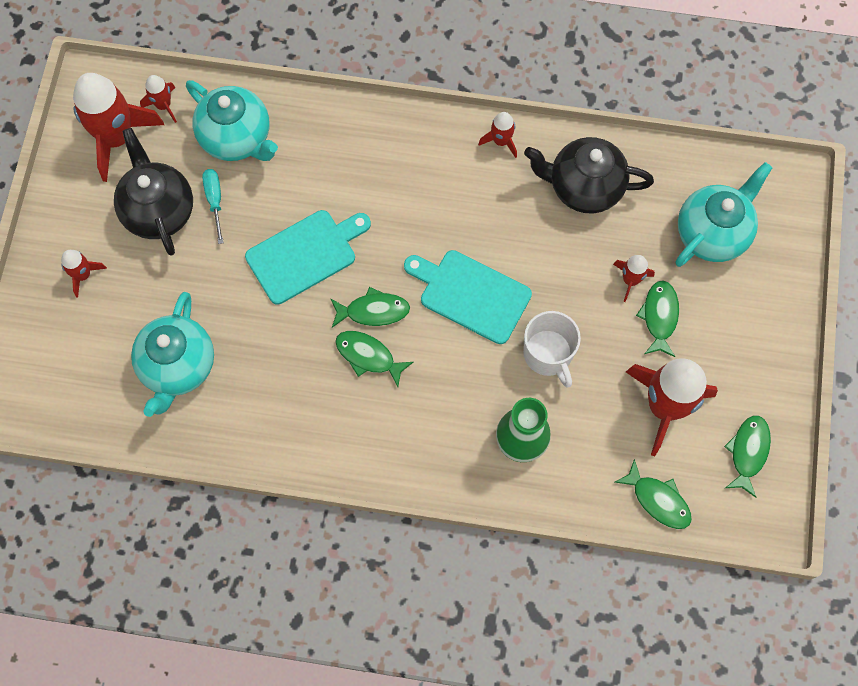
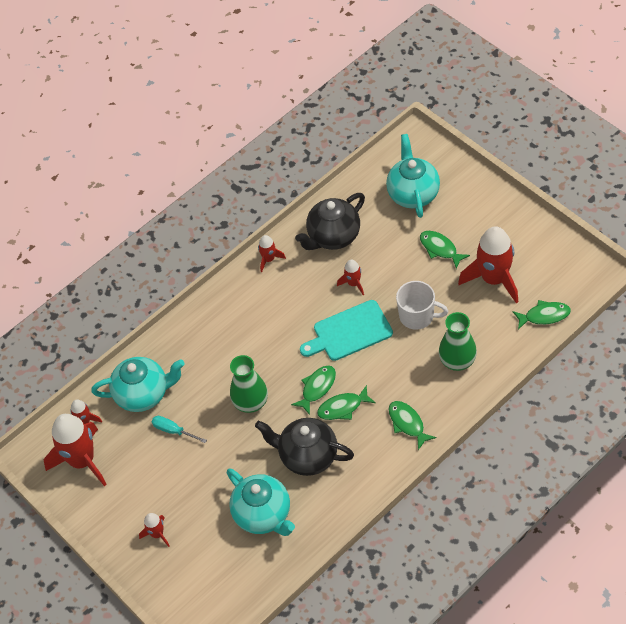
camera: 45 degrees left, 15 degrees down
black teapot [114,128,193,256] -> black teapot moved to [255,418,354,476]
turquoise cutting board [245,210,371,305] -> green vase [230,355,268,413]
red rocket [613,255,655,302] -> red rocket moved to [337,260,364,295]
green fish [724,415,771,498] -> green fish moved to [388,401,437,450]

